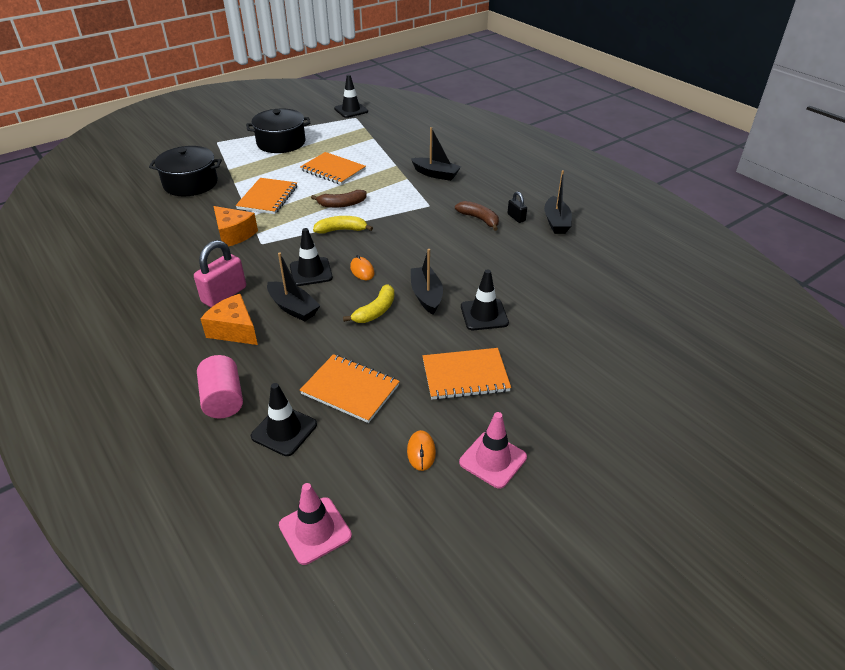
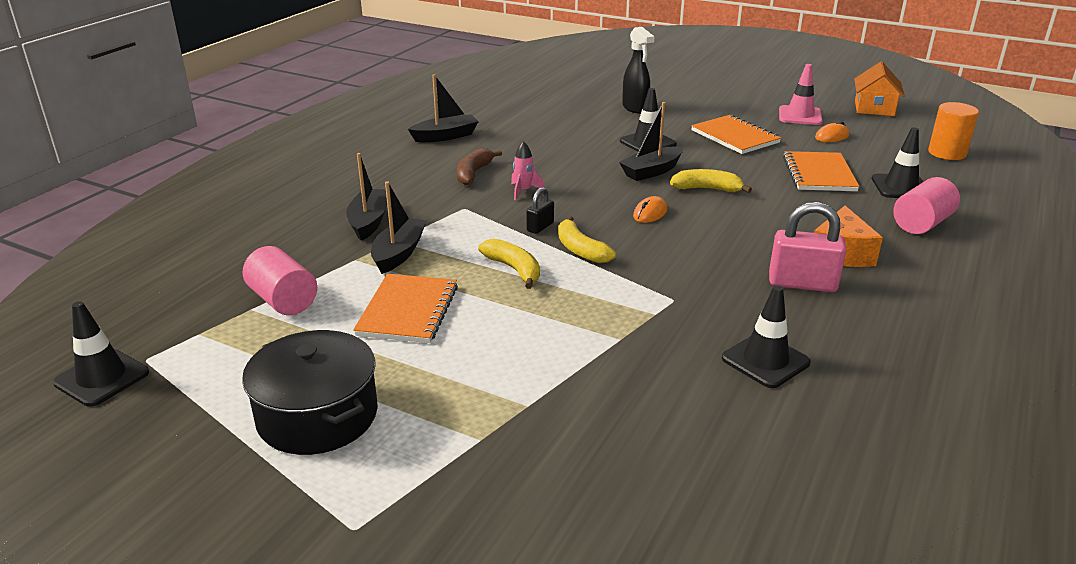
camera: 115 degrees left, 10 degrees down
black pot [149,146,222,196] -> none
orange cheese [214,206,258,247] -> none
orange notebook [236,178,297,214] -> none
black boat [267,253,320,322] -> black boat moved to [371,181,426,274]
pink traffic cone [279,483,352,565] -> orange cylinder [928,102,979,160]
black traffic cone [290,228,333,286] -> black traffic cone moved to [722,286,811,388]
brown banana [311,190,367,208] -> yellow banana [478,239,540,289]
black padlock [507,191,527,223] -> black padlock moved to [526,187,554,234]
none -> pink cylinder [243,246,317,315]
none -> pink rocket [511,141,544,200]
none -> black spray bottle [622,27,655,114]
none -> orange house [854,61,905,116]

